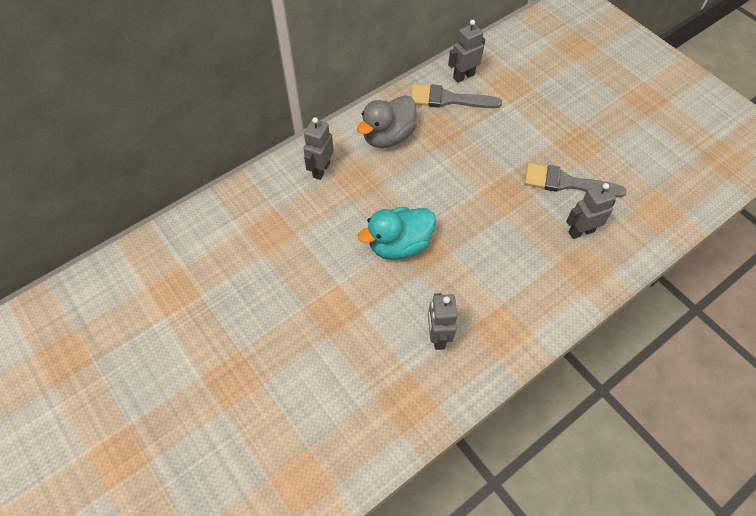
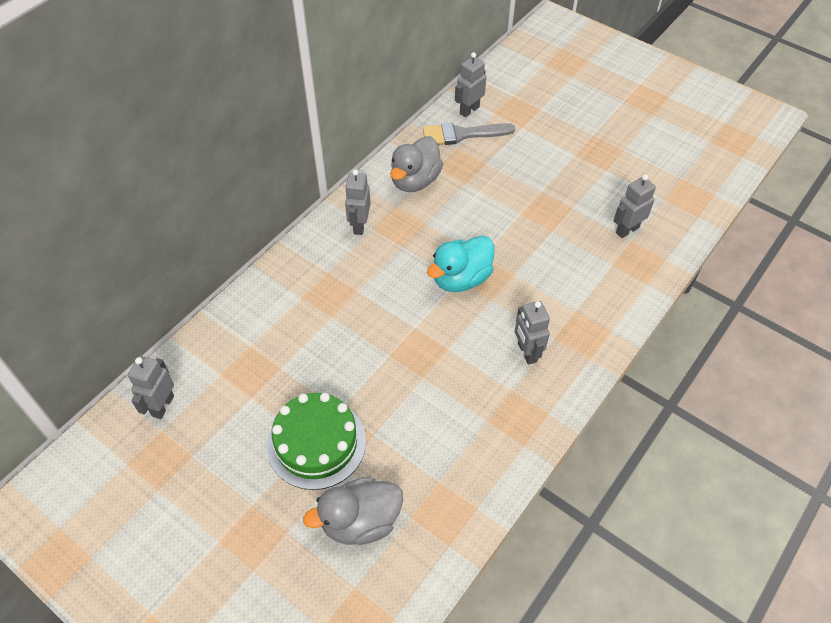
camera: 15 degrees left, 5 degrees down
grey brush [524,163,626,198] -> none
none -> grey robot [128,356,174,419]
none -> green cake [267,393,366,490]
none -> grey duck [303,477,403,545]

